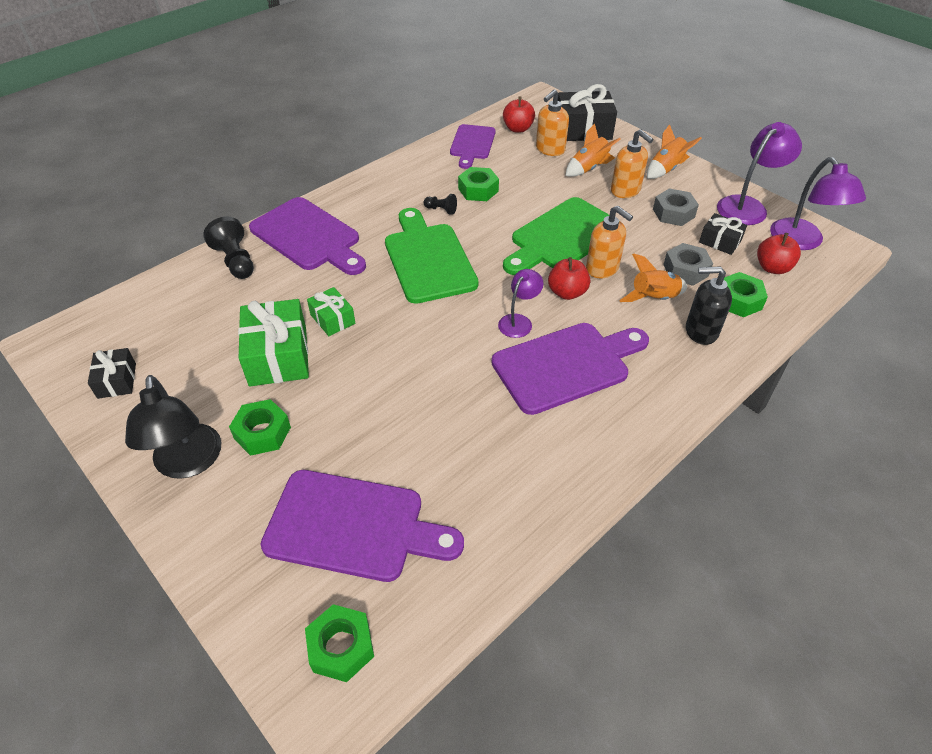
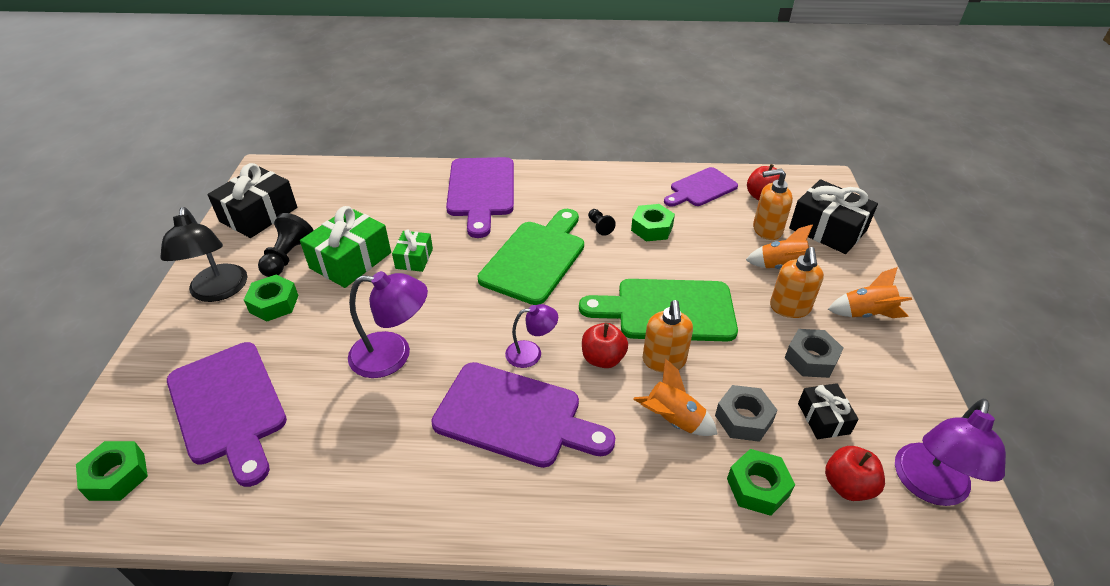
camera: 45 degrees right, 5 degrees down
black gift [88,348,136,399] -> black gift [207,163,297,238], size x1.80
black lamp [125,375,221,479] -> black lamp turned 45 degrees counterclockwise [160,207,248,302]
black pawn [203,217,254,279] -> black pawn moved to [258,213,314,277]
black soap dispenser [686,266,732,345] -> none
purple lamp [717,122,802,225] -> purple lamp moved to [348,271,428,378]

